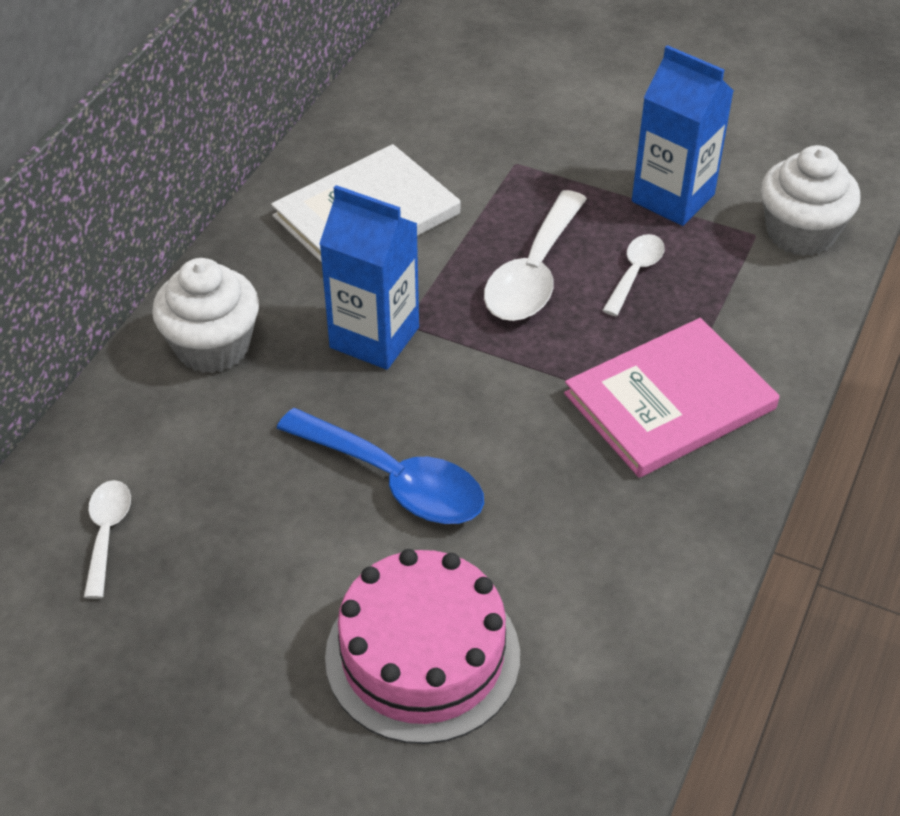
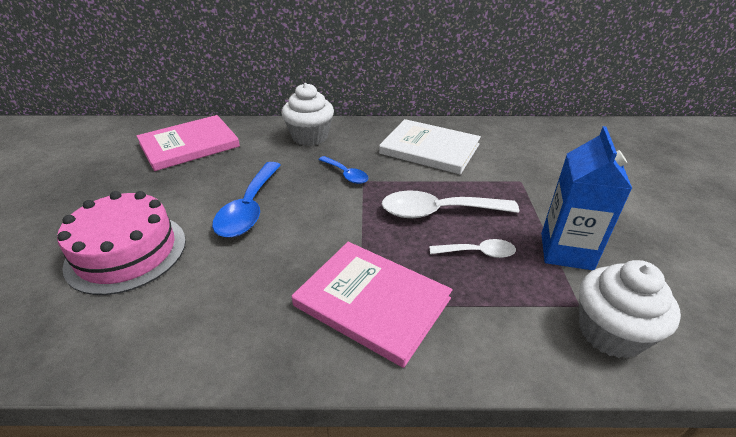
camera: 65 degrees right, 10 degrees down
white spoon [84,480,131,599] -> pink book [137,115,240,171]
blue carton [319,185,419,370] -> blue spoon [318,156,368,184]

